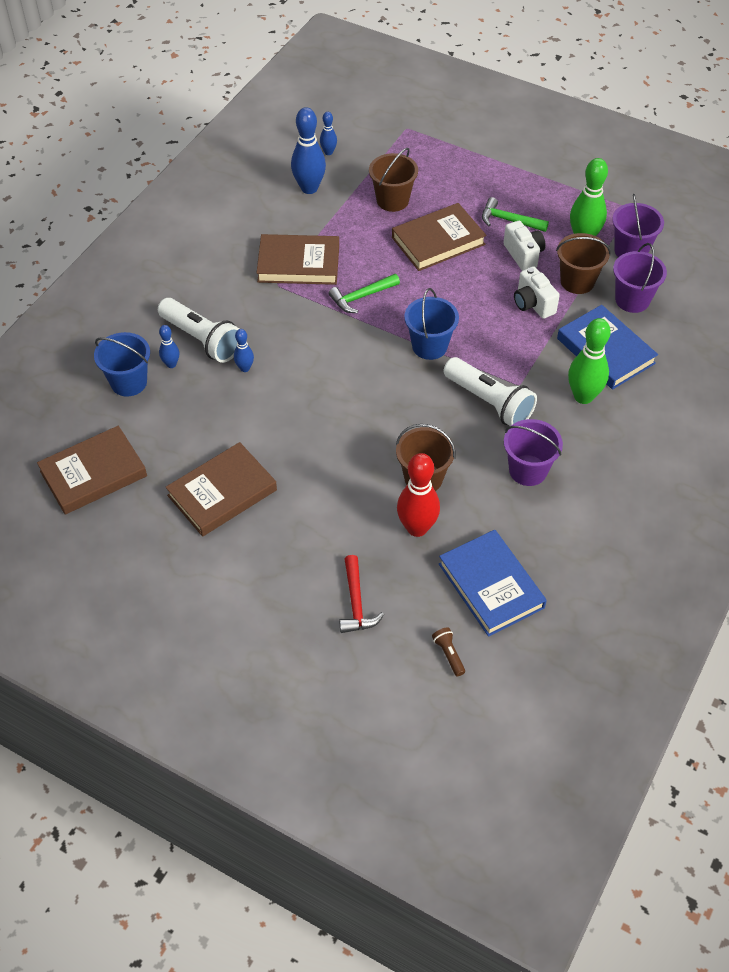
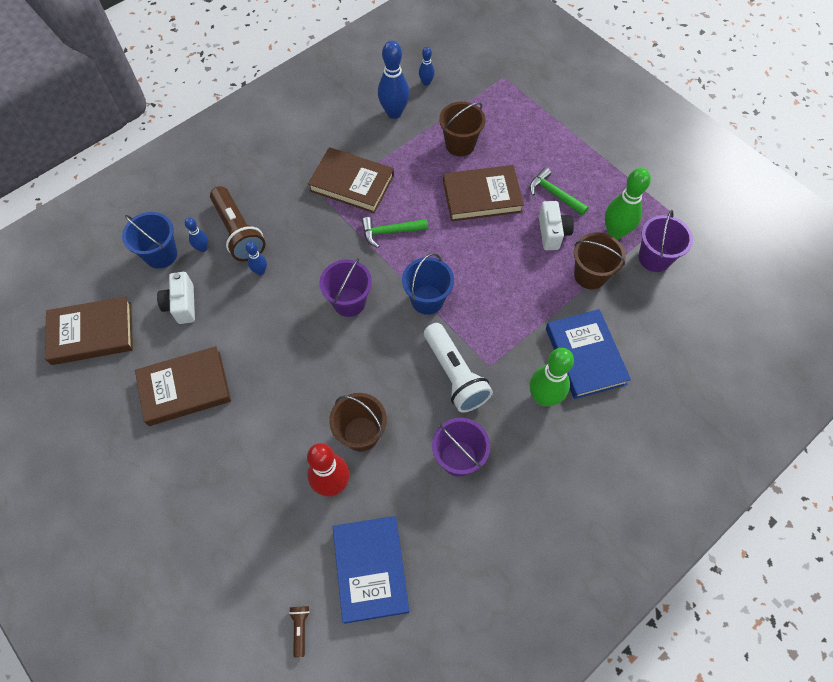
camera: 20 degrees right, 10 degrees up
white flashlight [158,298,239,363] -> brown flashlight [210,186,266,261]
red hammer [339,555,384,633] -> none
white camera [514,266,560,319] -> white camera moved to [157,272,195,324]
purple bucket [613,243,667,313] -> purple bucket moved to [319,258,372,317]

